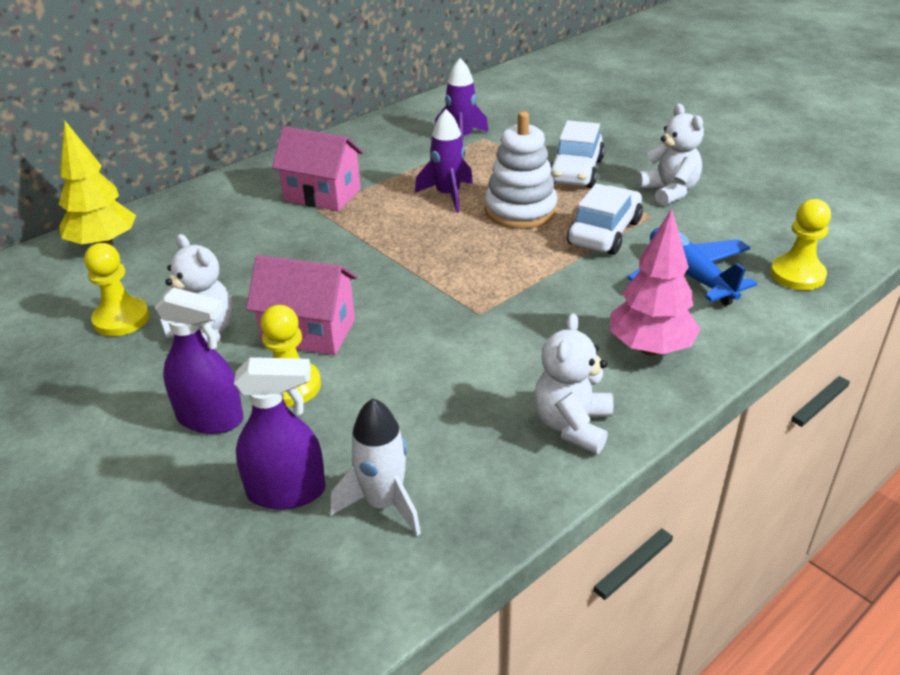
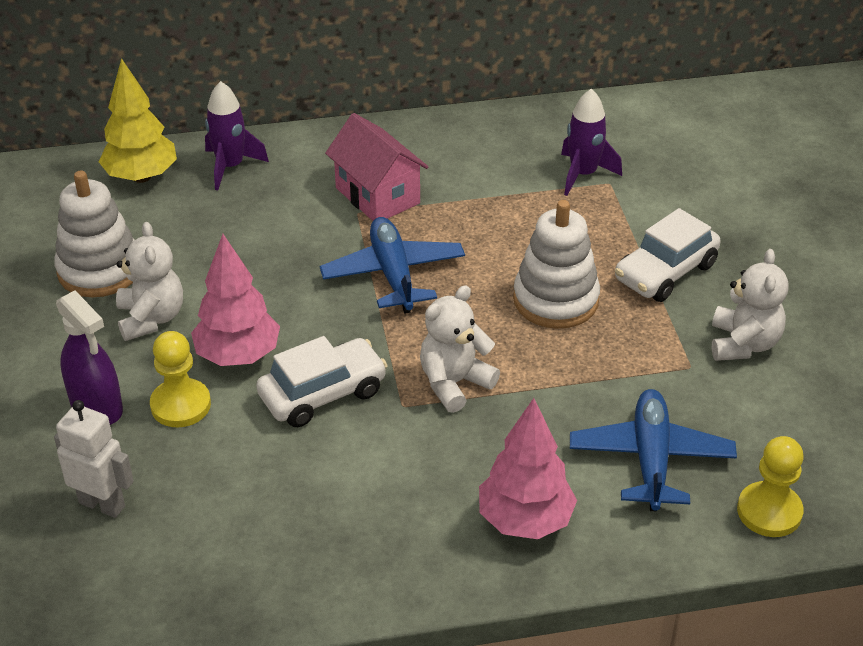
camera: 30 degrees right, 5 degrees up
yellow pawn [84,243,149,336] -> white stacking toy [54,170,135,297]
purple spray bottle [234,357,326,509] -> white robot [54,400,134,518]
pink house [246,255,358,355] -> pink tree [191,234,280,366]
white rocket [330,398,421,536] -> none
purple rocket [415,109,473,213] -> purple rocket moved to [205,81,269,190]
white teddy bear [534,314,613,454] -> white teddy bear moved to [420,285,500,413]
white car [567,183,643,255] -> white car moved to [256,336,388,427]
none -> blue plane [320,217,465,314]

